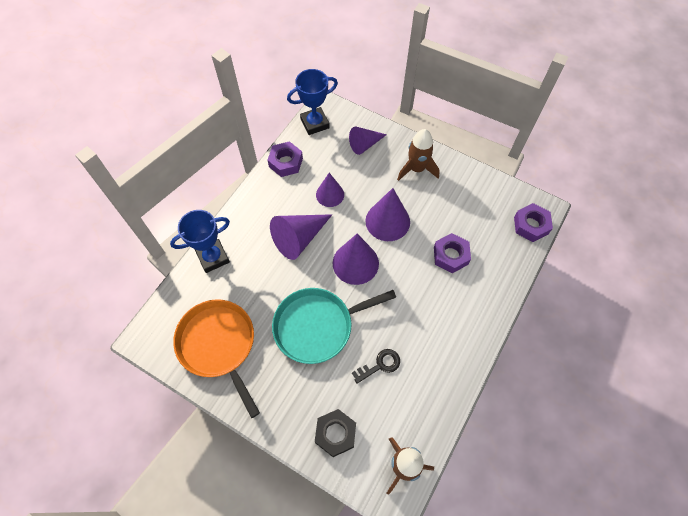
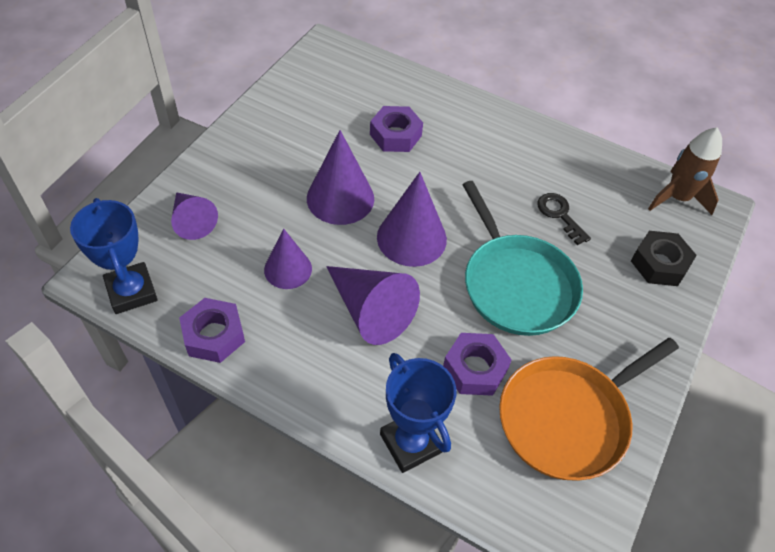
camera: 95 degrees left, 10 degrees down
brown rocket [397,129,440,181] -> none
purple nut [514,203,553,242] -> purple nut moved to [443,333,512,396]

